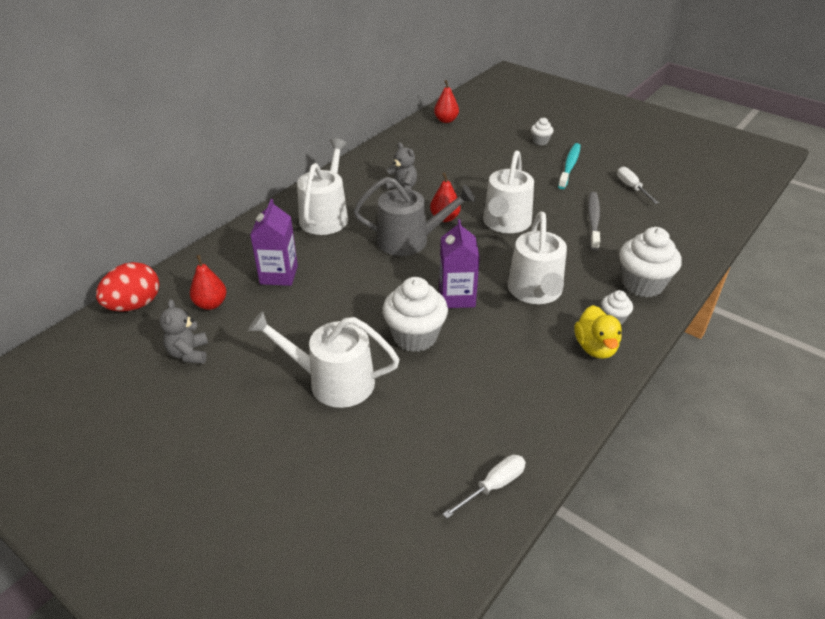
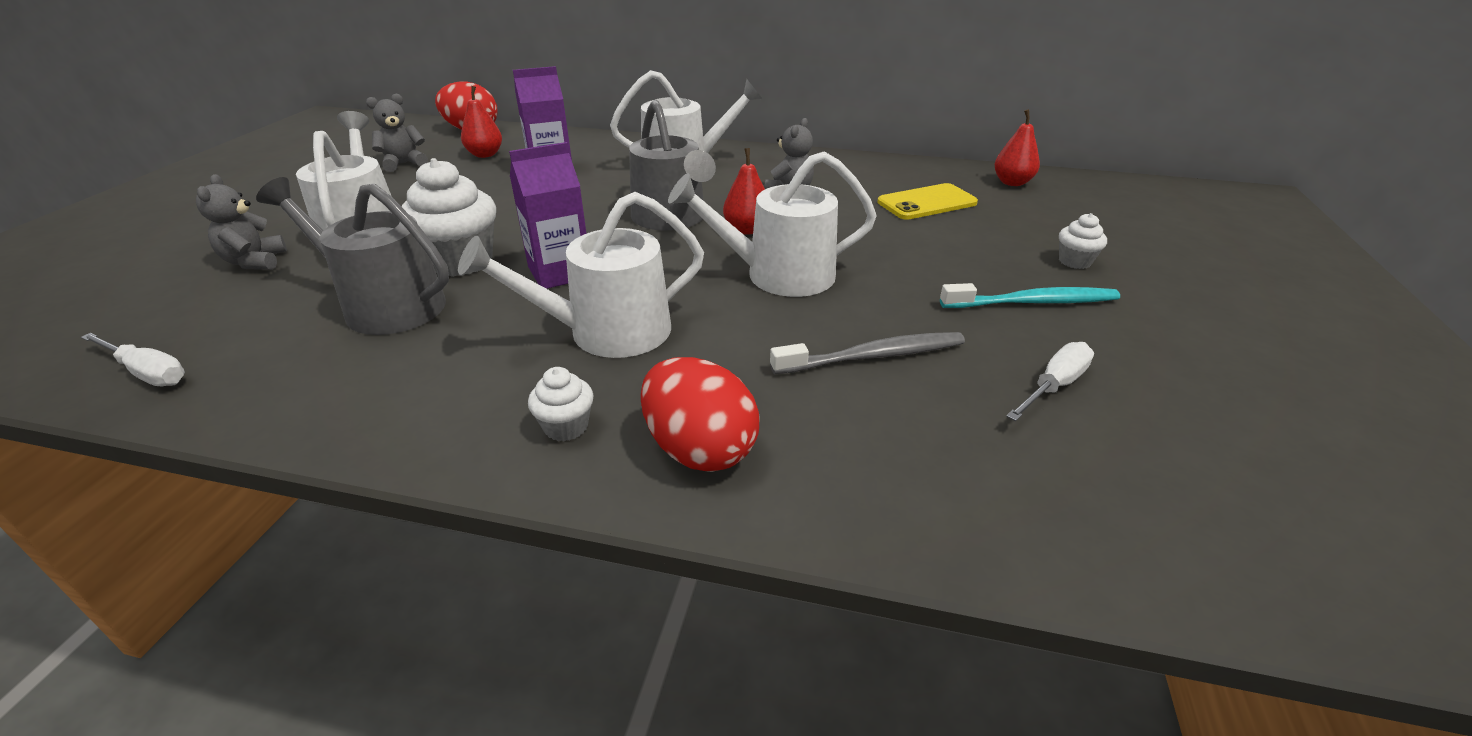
camera: 65 degrees right, 5 degrees down
yellow duck [575,305,622,359] -> none
white cupcake [620,227,682,297] -> red egg [641,357,759,472]
none -> grey teddy bear [196,174,287,270]
none -> grey watering can [256,177,449,335]
none -> yellow phone [877,183,978,220]

